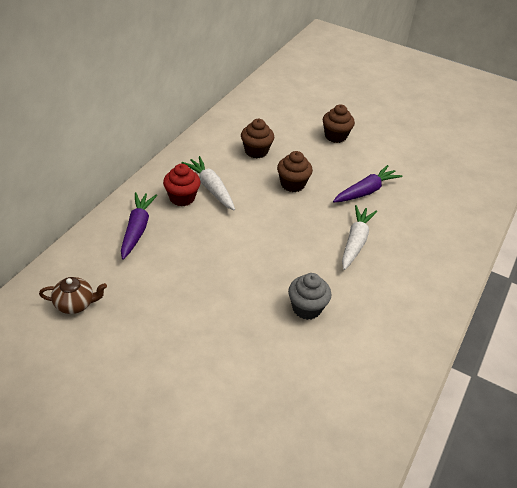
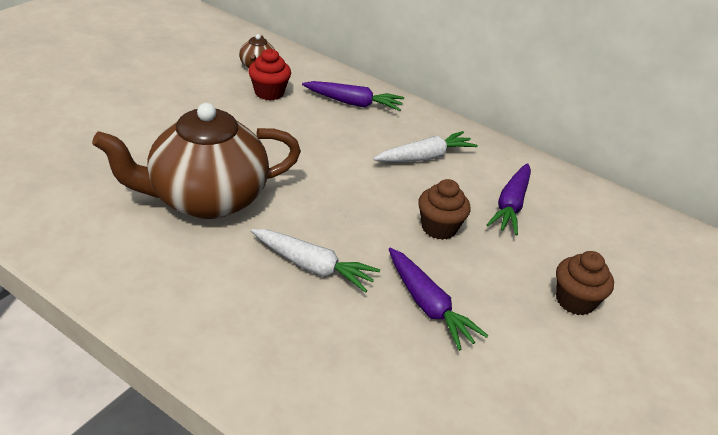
camera: 95 degrees right, 5 degrees down
red cupcake [163,164,201,206] -> red cupcake moved to [248,49,291,100]
brown cupcake [241,119,274,158] -> purple carrot [486,163,531,235]
grey cupcake [288,273,331,320] -> brown teapot [92,103,301,219]

